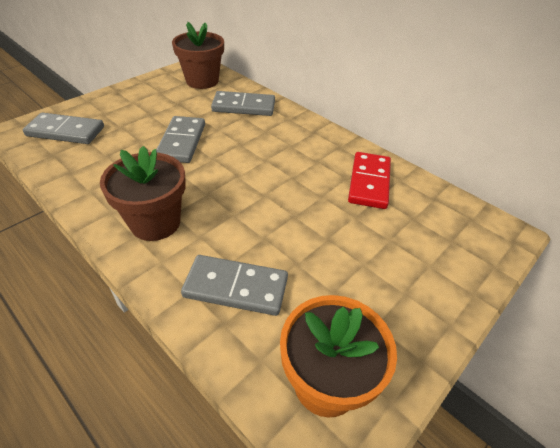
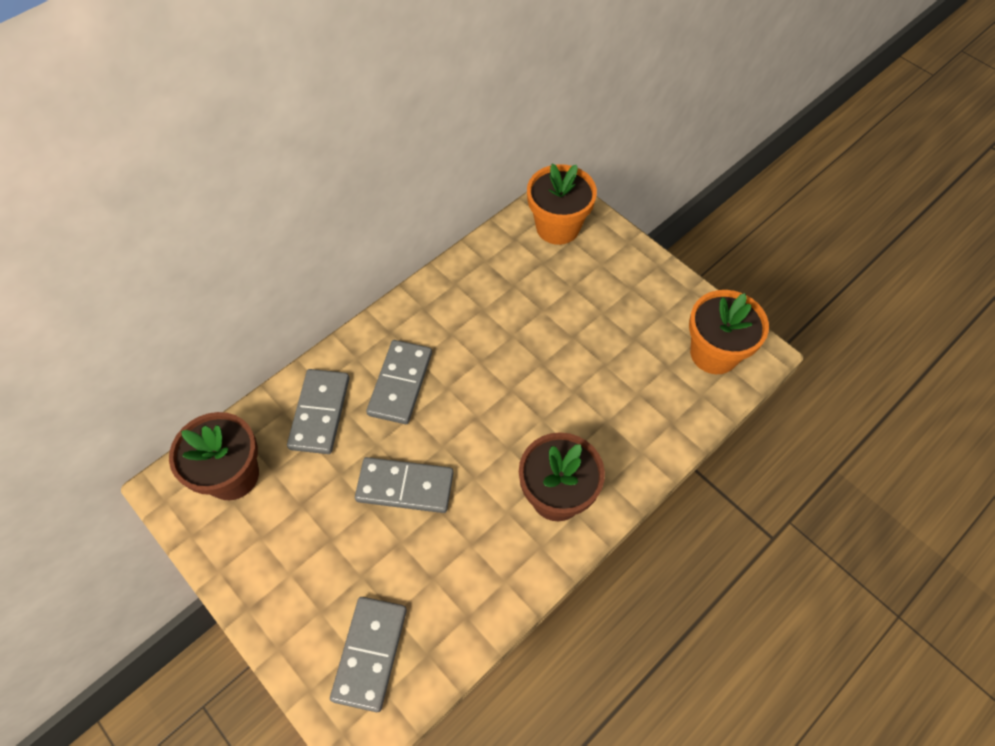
camera: 85 degrees left, 15 degrees up
grey domino [181,255,288,316] -> grey domino moved to [366,340,432,424]
red domino [348,152,391,209] -> none
none -> orange flower pot [527,164,597,245]

